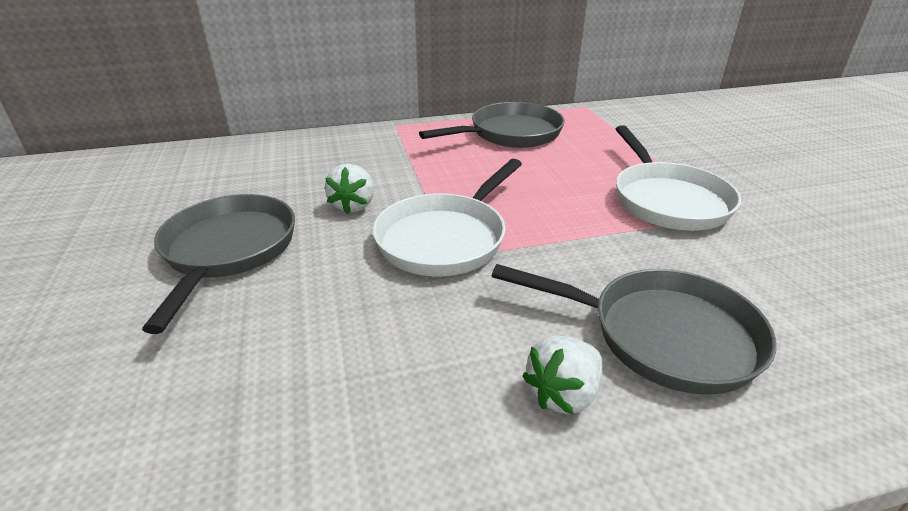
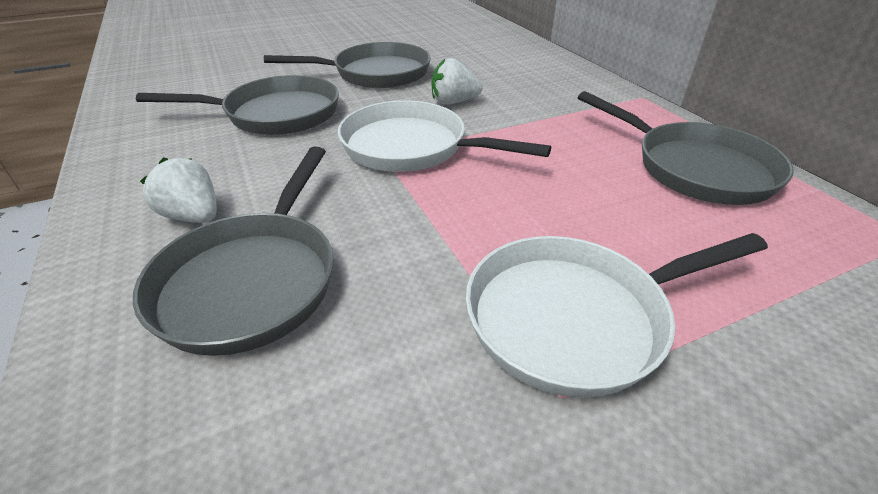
camera: 80 degrees right, 5 degrees up
none -> grey pan [136,75,339,135]

